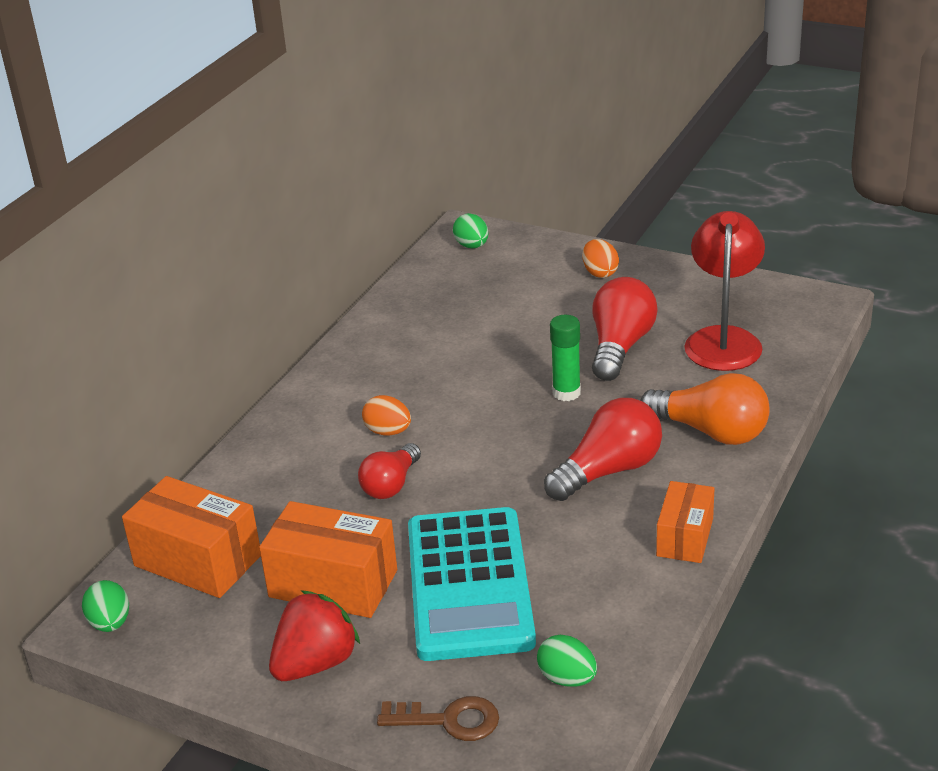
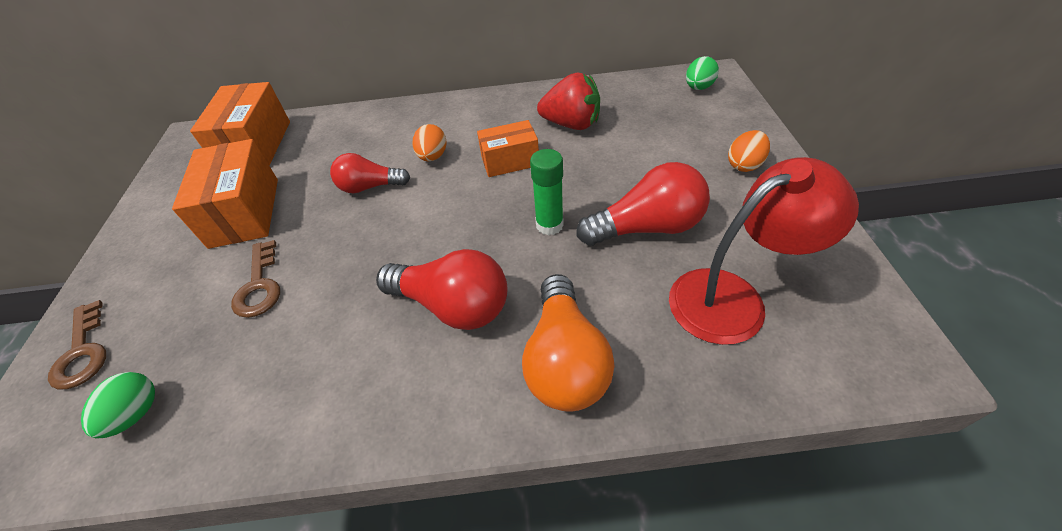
camera: 60 degrees right, 15 degrees up
green egg [82,580,129,632] -> none
red strawberry [269,590,360,681] -> red strawberry moved to [537,72,600,130]
turquoise calculator [408,507,536,661] -> brown key [231,240,280,318]
orange box [656,481,715,563] -> orange box moved to [477,120,539,177]

